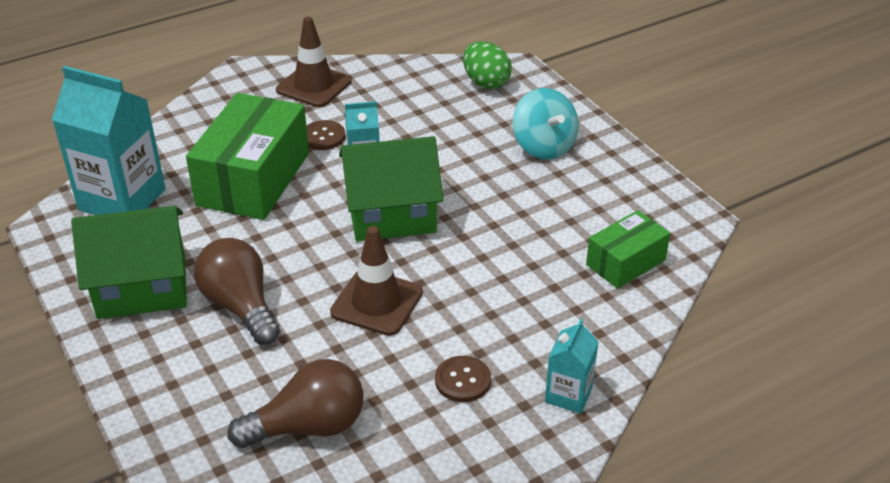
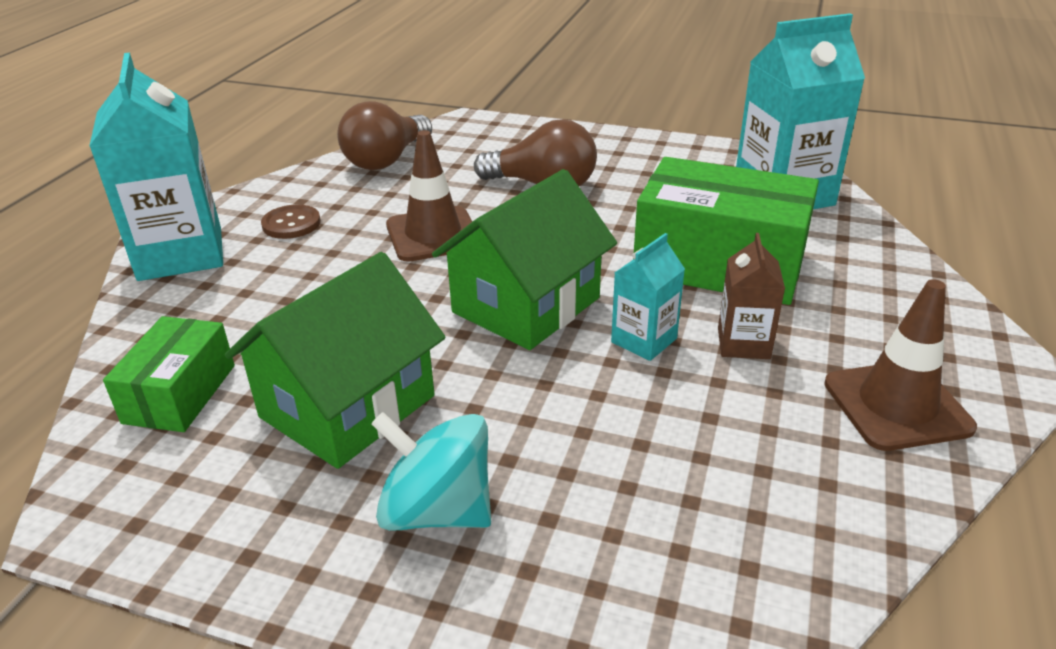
camera: 140 degrees right, 5 degrees down
green house [71,206,187,319] -> green house moved to [225,252,446,469]
green box [186,93,309,220] -> green box turned 45 degrees counterclockwise [633,157,819,305]
brown button [306,120,346,150] -> brown carton [718,233,785,359]
green egg [463,42,512,89] -> none
turquoise carton [545,319,599,414] -> turquoise carton [89,52,223,281], size x1.98

